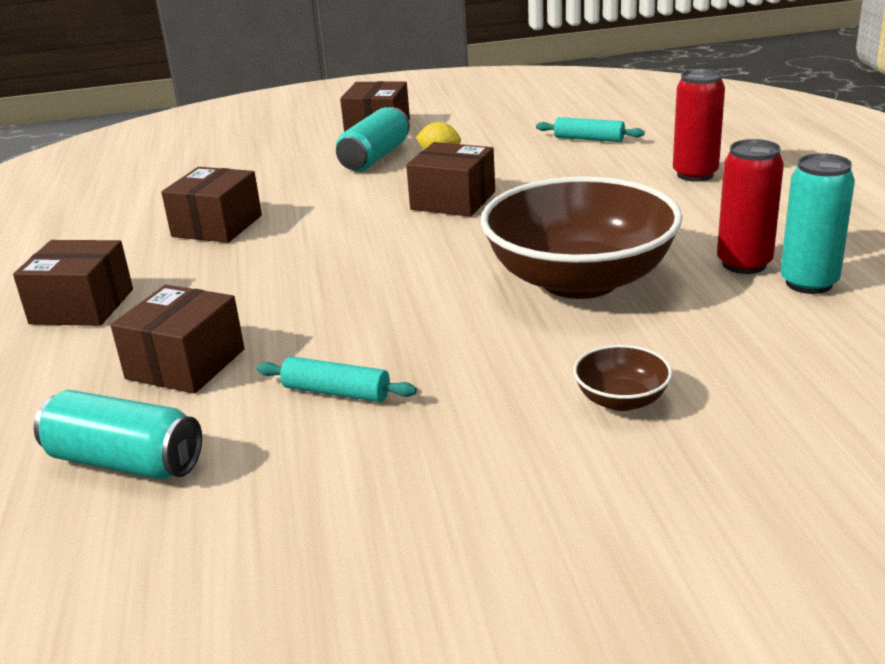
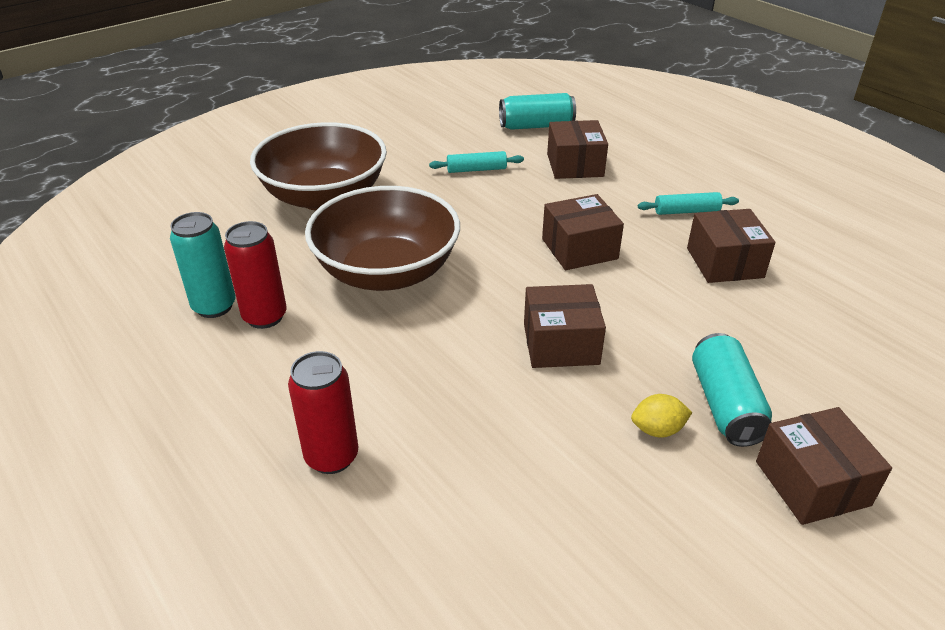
camera: 150 degrees right, 10 degrees up
brown box [13,240,133,326] -> brown box moved to [542,194,624,270]
turquoise rolling pin [536,117,645,142] -> turquoise rolling pin moved to [638,192,739,215]
brown bowl [573,345,672,411] -> brown bowl [250,122,387,211], size x2.46

